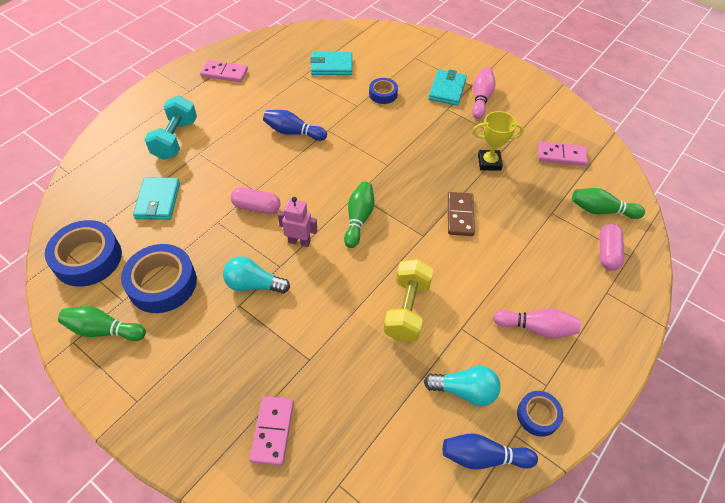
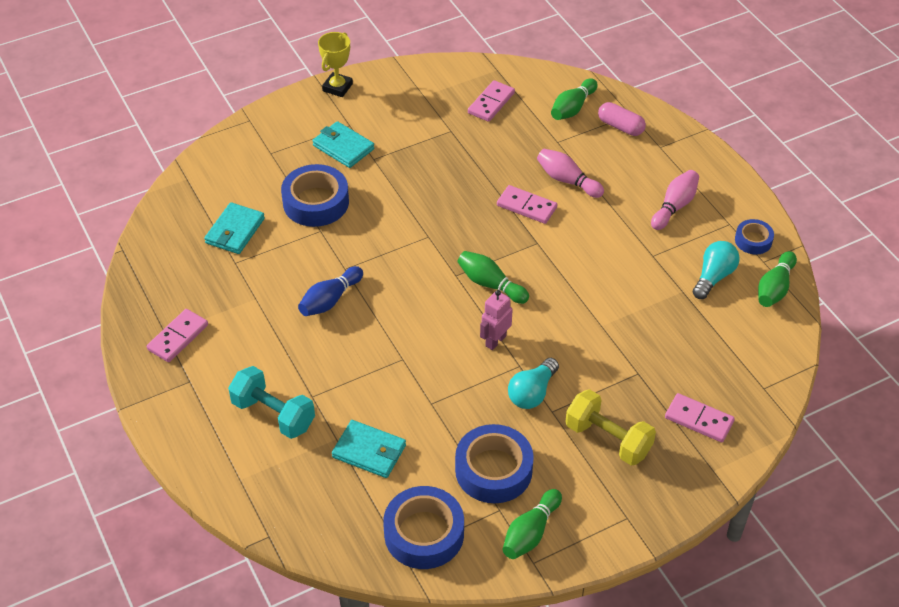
camera: 65 degrees left, 5 degrees down
pink capsule [231,187,281,214] -> none
blue tape [369,78,398,104] -> blue tape [281,164,349,227], size x1.83
yellow dumbbell [384,259,434,342] -> yellow dumbbell moved to [566,389,656,466]
blue bowling pin [443,434,538,469] -> green bowling pin [758,251,797,307]
brown domino [448,192,475,236] -> pink domino [497,185,557,224]
pink bowling pin [472,67,495,119] -> pink bowling pin moved to [537,149,604,198]
yellow trophy [473,111,524,171] -> yellow trophy moved to [318,32,353,97]

